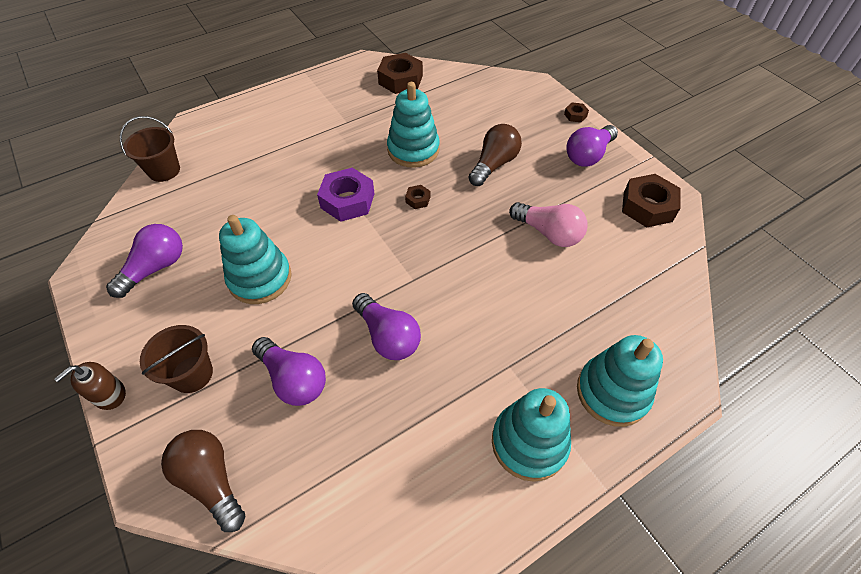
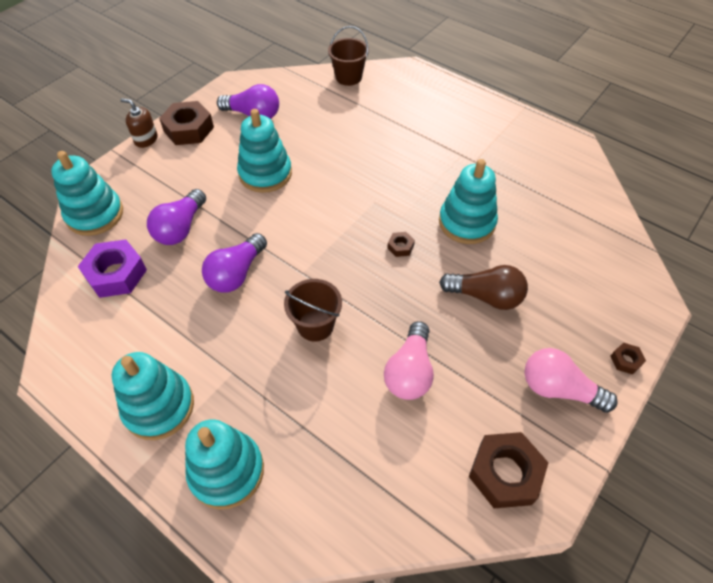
camera: 70 degrees right, 0 degrees up
brown bucket [140,325,213,393] -> brown bucket moved to [284,279,342,341]
brown light bulb [161,430,246,532] -> turquoise stacking toy [51,151,123,236]
purple nut [317,168,374,222] -> purple nut moved to [77,239,147,298]
brown nut [377,53,423,94] -> brown nut moved to [159,101,214,145]
purple light bulb [566,125,618,167] -> pink light bulb [524,348,618,413]

